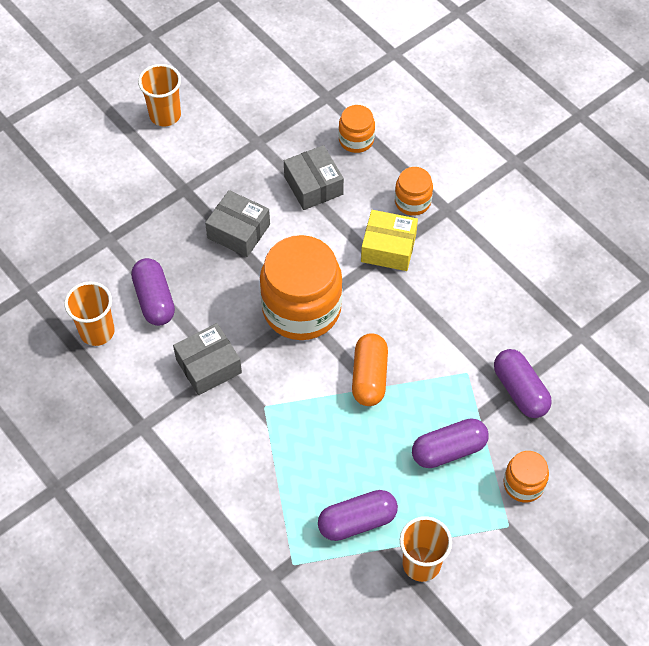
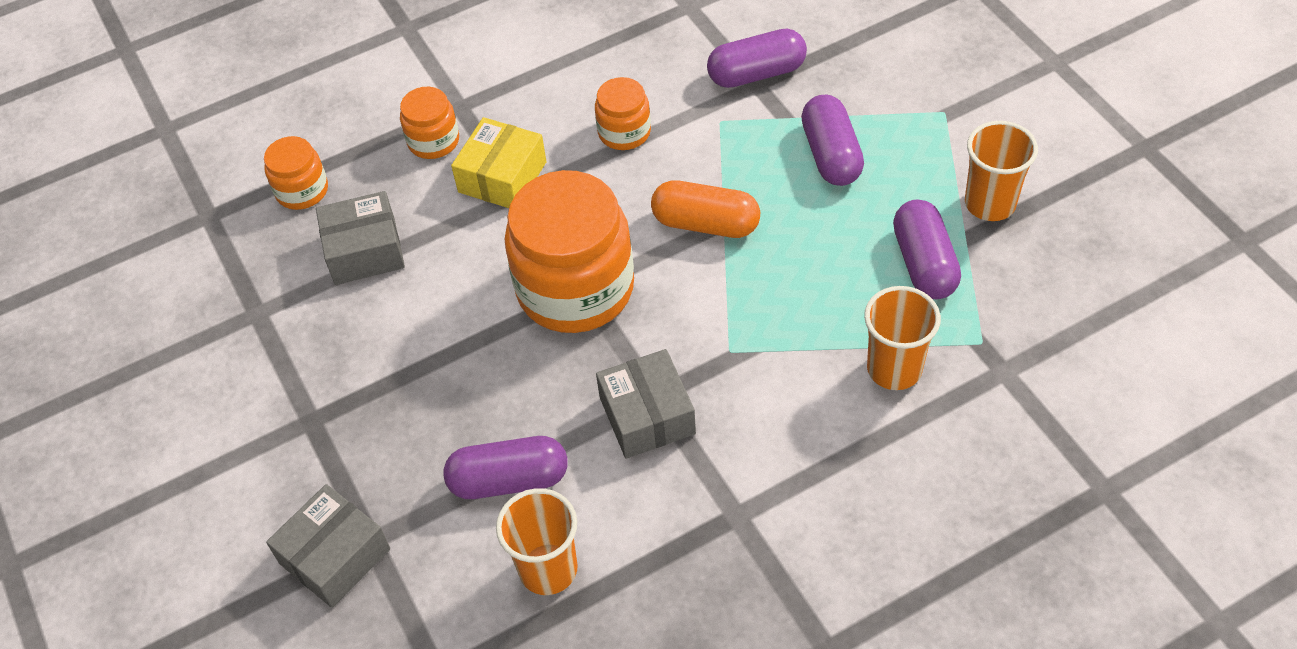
camera: 75 degrees left, 5 degrees down
orange cup [138,64,181,127] -> orange cup moved to [864,286,941,390]
grey box [205,190,270,257] -> grey box moved to [266,484,390,608]
orange jar [503,451,549,502] -> orange jar moved to [595,77,651,150]

